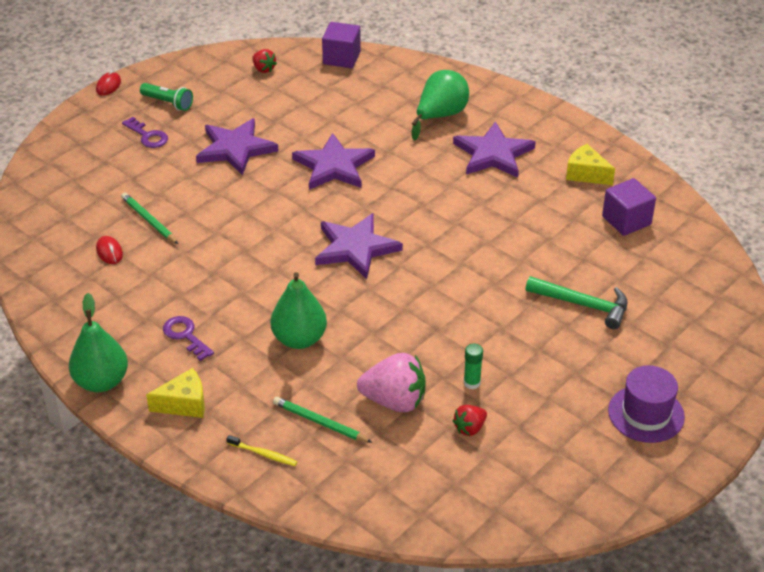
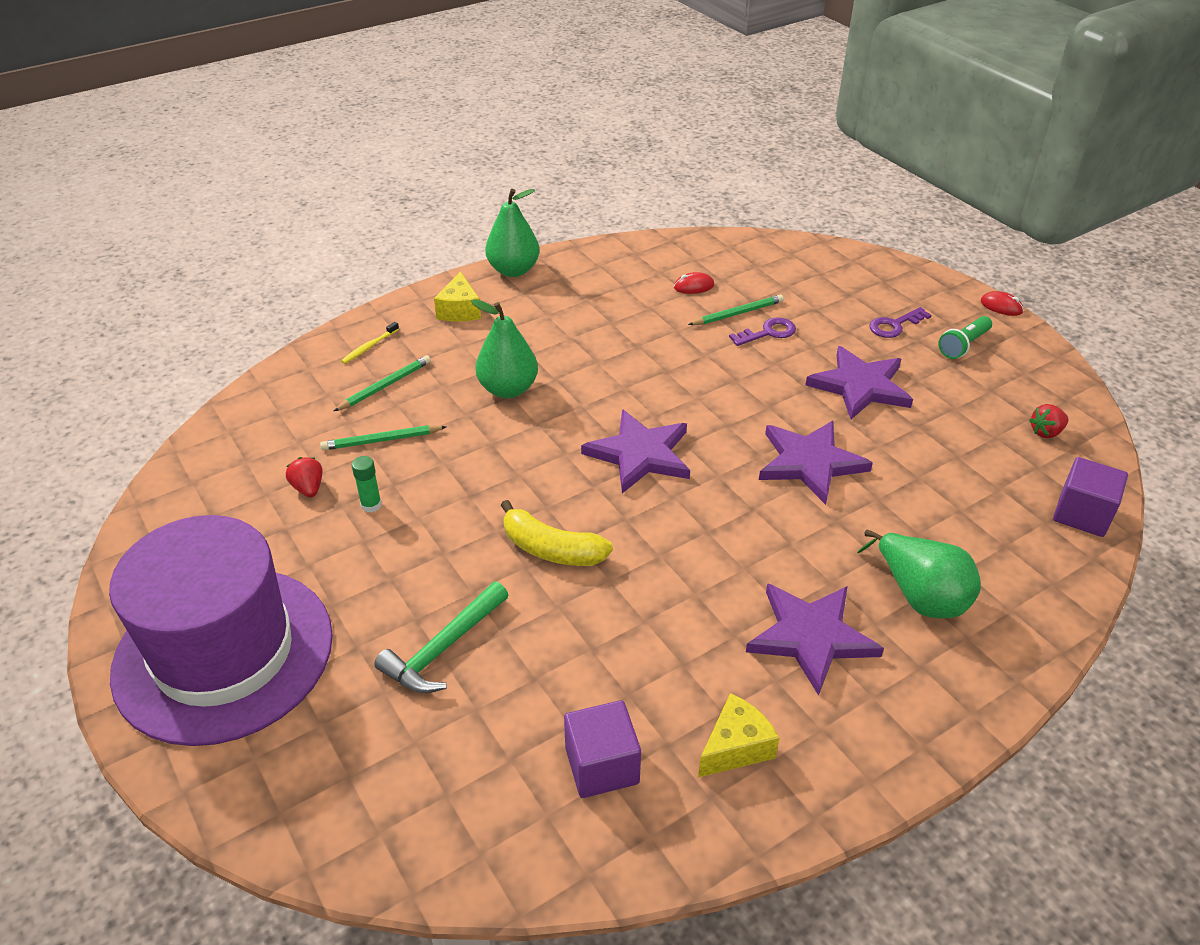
camera: 105 degrees right, 0 degrees up
purple key [163,316,214,361] -> purple key moved to [729,317,796,346]
pink strawberry [357,353,425,412] -> green pencil [320,425,446,451]
purple hat [608,365,685,443] -> purple hat [109,515,333,746], size x2.11
none -> yellow banana [501,500,613,566]

